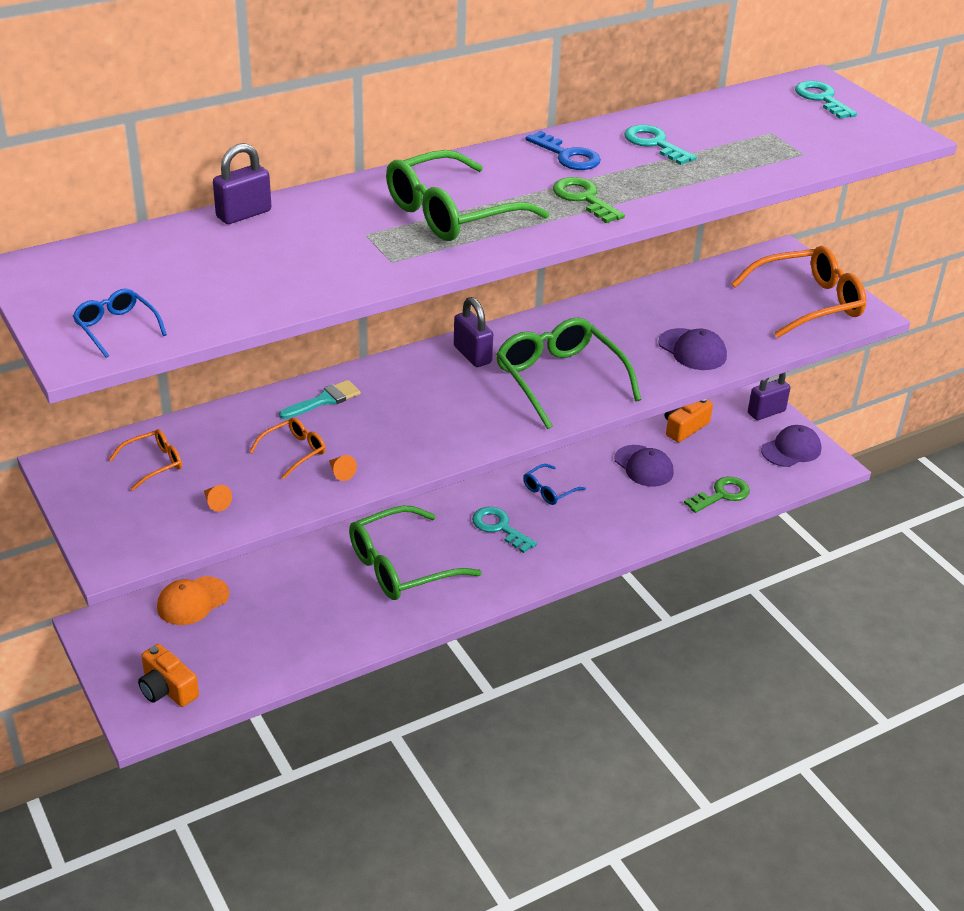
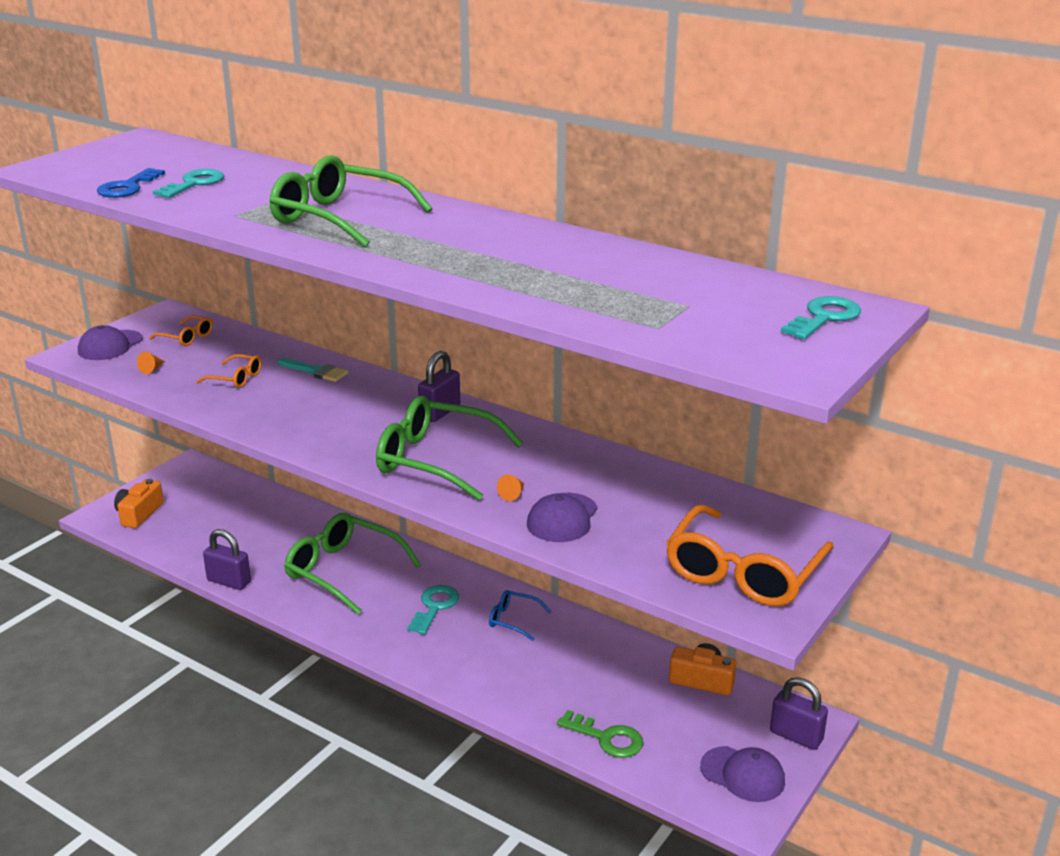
camera: 65 degrees right, 10 degrees down
blue glasses [73,289,167,358] -> none
orange cap [157,576,229,625] -> none
purple padlock [213,143,271,224] -> purple padlock moved to [203,529,251,590]
orange cone [329,455,357,481] -> orange cone moved to [497,474,524,501]
green glasses [496,318,641,429] -> green glasses turned 105 degrees counterclockwise [376,396,523,501]
blue key [525,131,601,170] -> blue key moved to [97,168,165,198]
green key [553,177,625,223] -> none
purple cap [614,445,674,487] -> purple cap moved to [78,325,143,360]
turquoise key [624,125,697,165] -> turquoise key moved to [153,169,224,198]
orange glasses [731,246,866,338] -> orange glasses turned 75 degrees clockwise [666,504,834,606]

